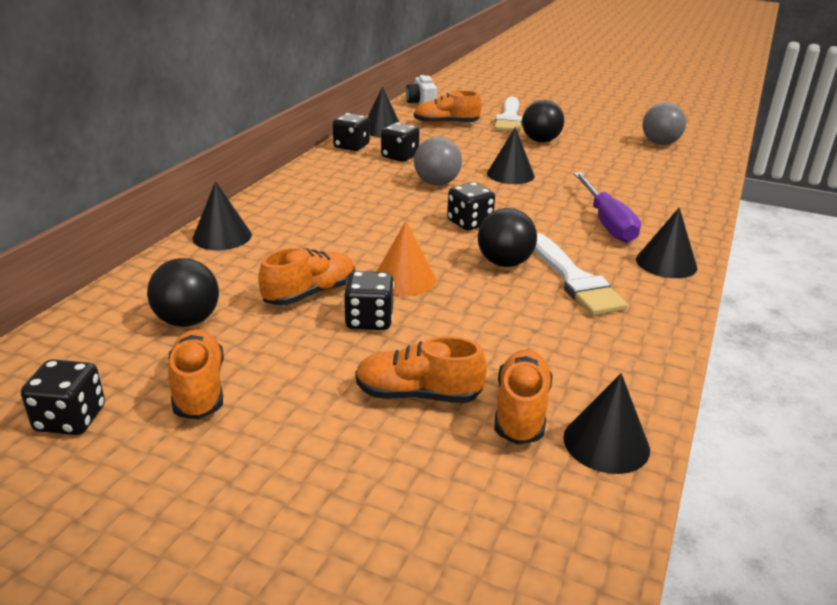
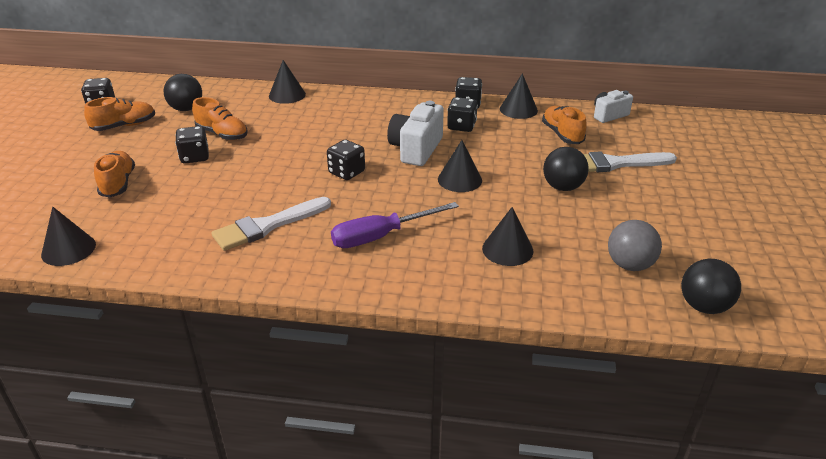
camera: 75 degrees right, 5 degrees up
orange cone [377,221,436,296] -> none
grey ball [414,136,462,185] -> white camera [387,101,444,166]
black ball [478,208,537,267] -> black ball moved to [681,259,741,314]
orange shoe [494,350,553,445] -> none
black cone [636,207,697,278] -> black cone moved to [482,207,533,266]

